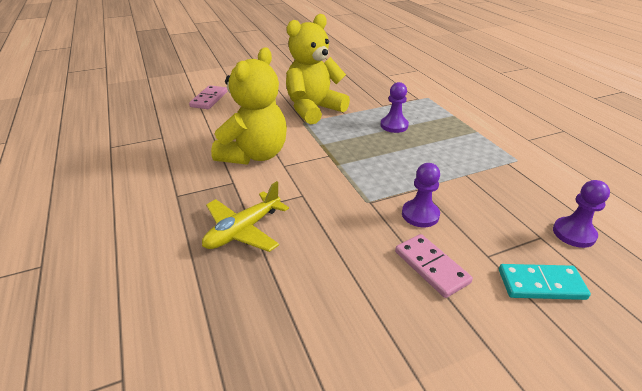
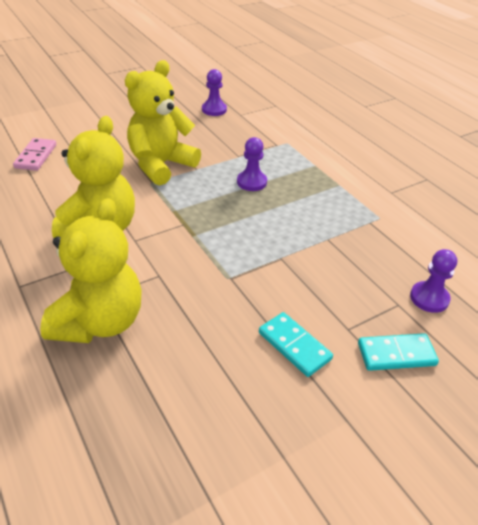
camera: 10 degrees left, 5 degrees up
yellow plane [202,181,289,252] -> yellow teddy bear [40,198,142,343]
pink domino [395,234,473,298] -> turquoise domino [259,312,333,377]
purple pawn [402,163,440,227] -> purple pawn moved to [202,69,227,116]

